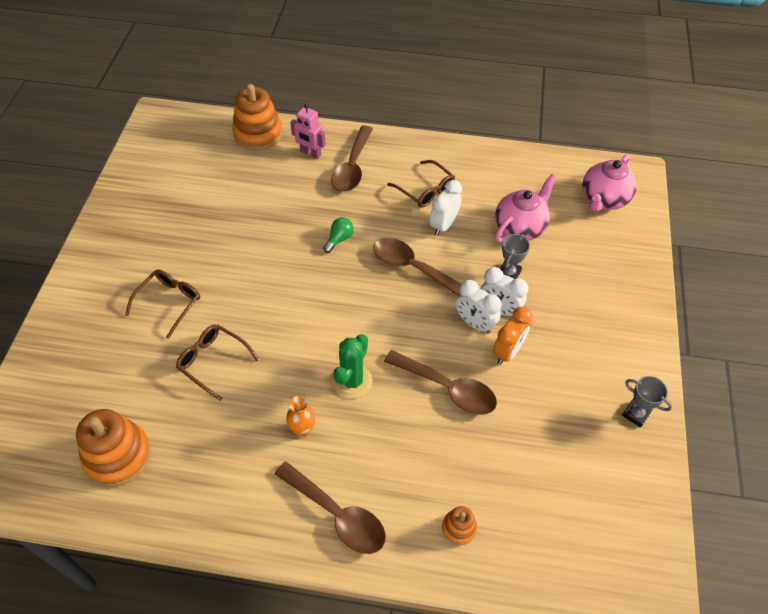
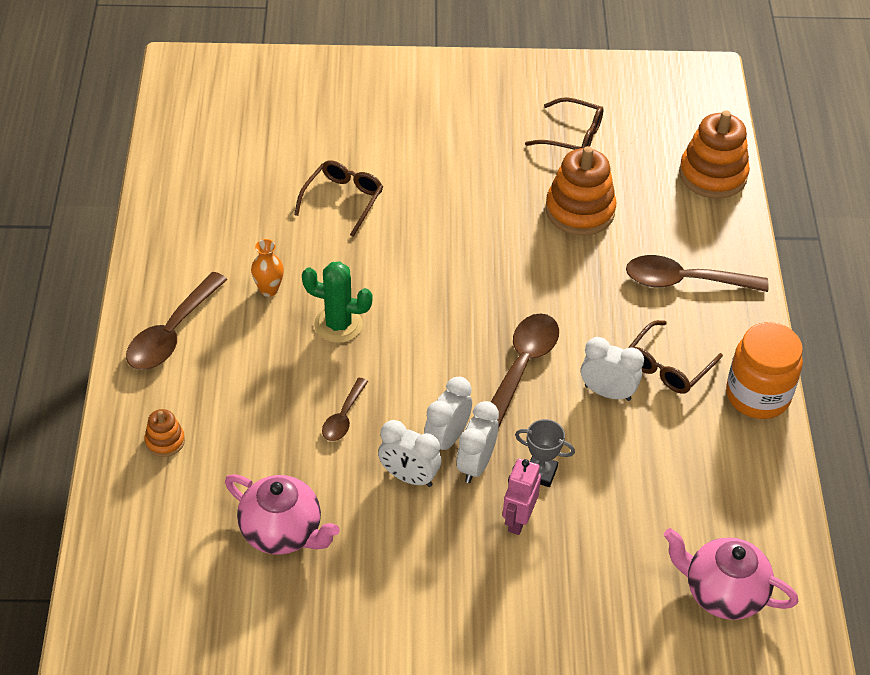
camera: 80 degrees right, 5 degrees down
orange stacking toy [76,409,151,487] -> orange stacking toy moved to [545,146,616,236]
brown glasses [125,270,200,339] -> brown glasses moved to [525,97,604,150]
pink robot [290,103,326,159] -> pink robot moved to [503,459,541,535]
green light bulb [323,217,354,253] -> none
brown spoon [384,350,497,415] -> brown spoon [322,378,368,441], size x0.56
orange clock [493,307,532,365] -> white clock [378,420,441,487]
pink teapot [495,174,557,242] -> pink teapot moved to [225,474,340,555]
grey trophy [622,376,672,427] -> none
none -> orange jar [726,322,803,419]

